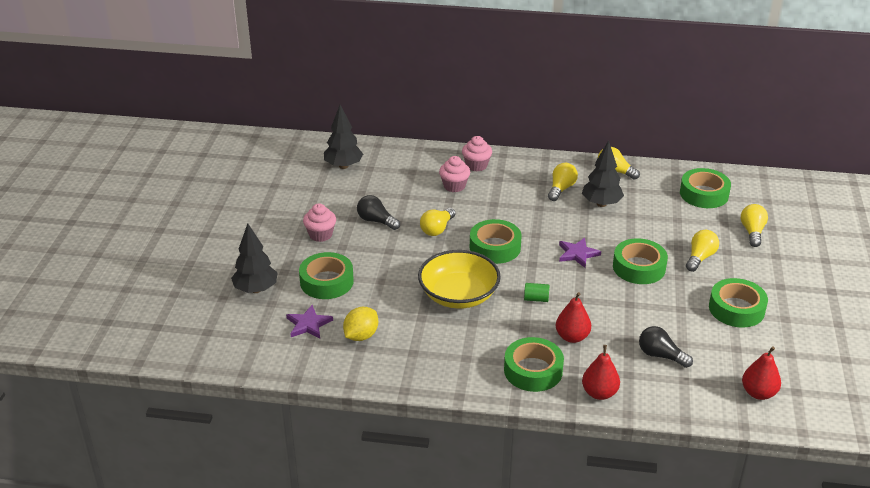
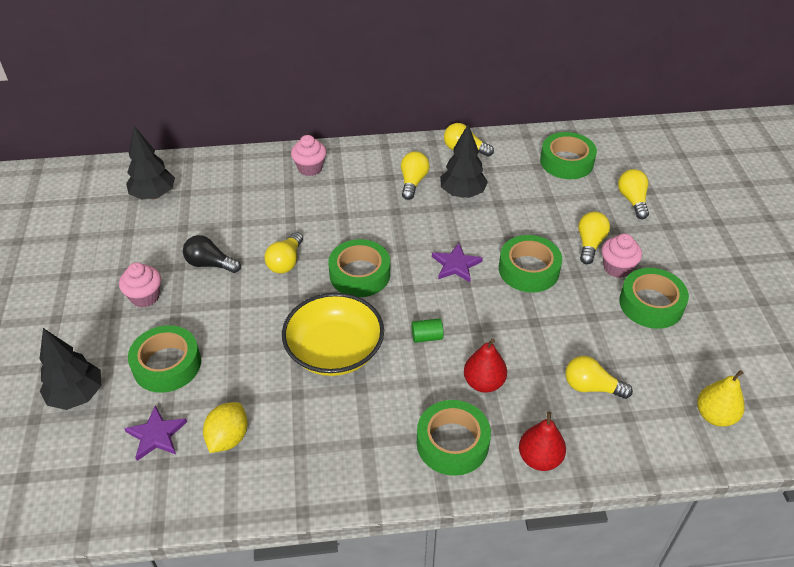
camera: 15 degrees left, 10 degrees up
pink cupcake [439,156,470,192] -> pink cupcake moved to [601,233,642,278]
black light bulb [639,326,693,368] -> yellow light bulb [565,356,633,399]
red pear [742,347,781,400] -> yellow pear [697,370,745,427]

